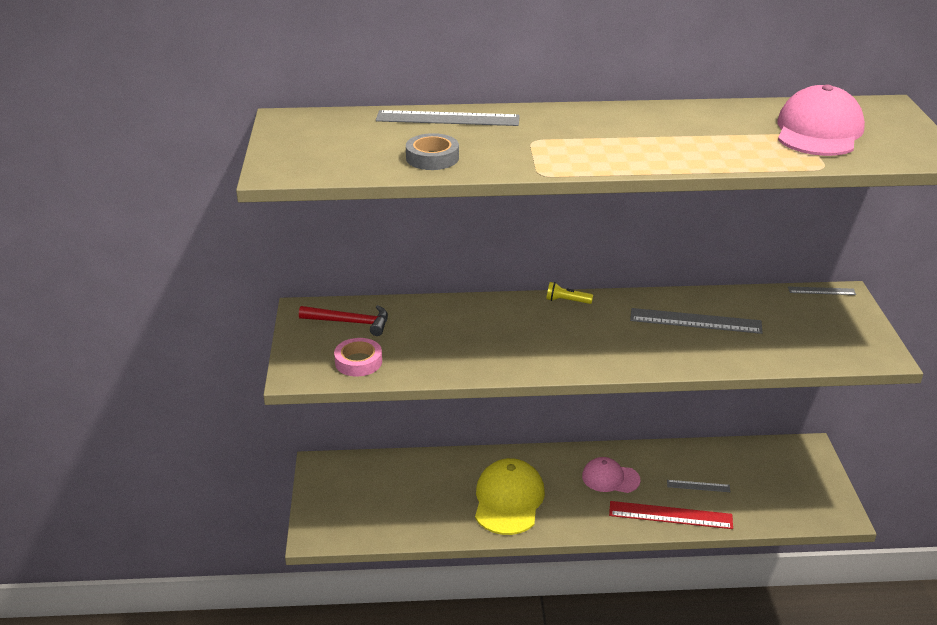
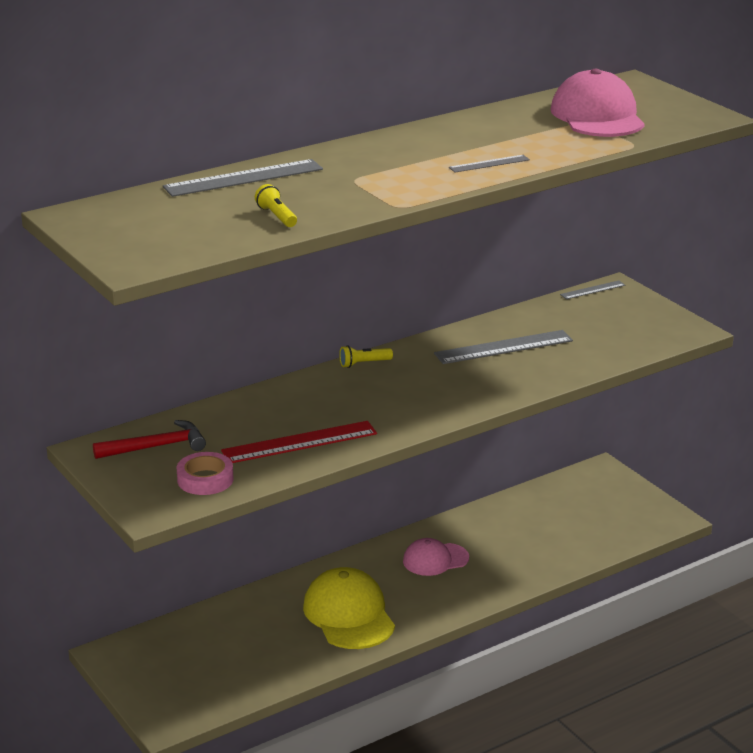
camera: 30 degrees left, 5 degrees down
grey tape [406,133,459,170] -> yellow flashlight [255,184,297,227]
red ruler [609,501,733,529] -> red ruler moved to [221,421,377,463]
grey ruler [667,480,730,492] -> grey ruler moved to [449,155,530,173]

